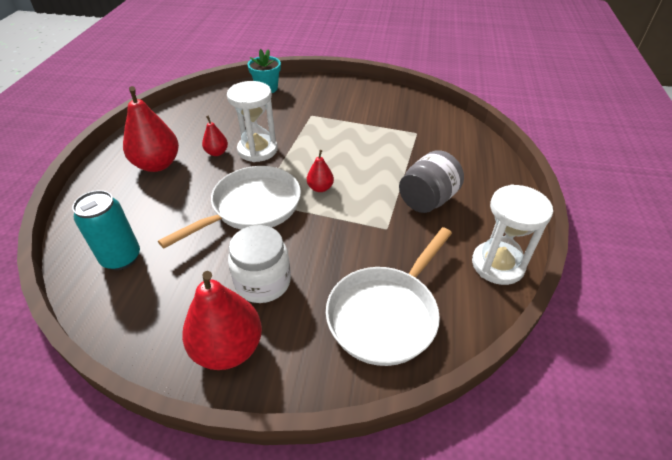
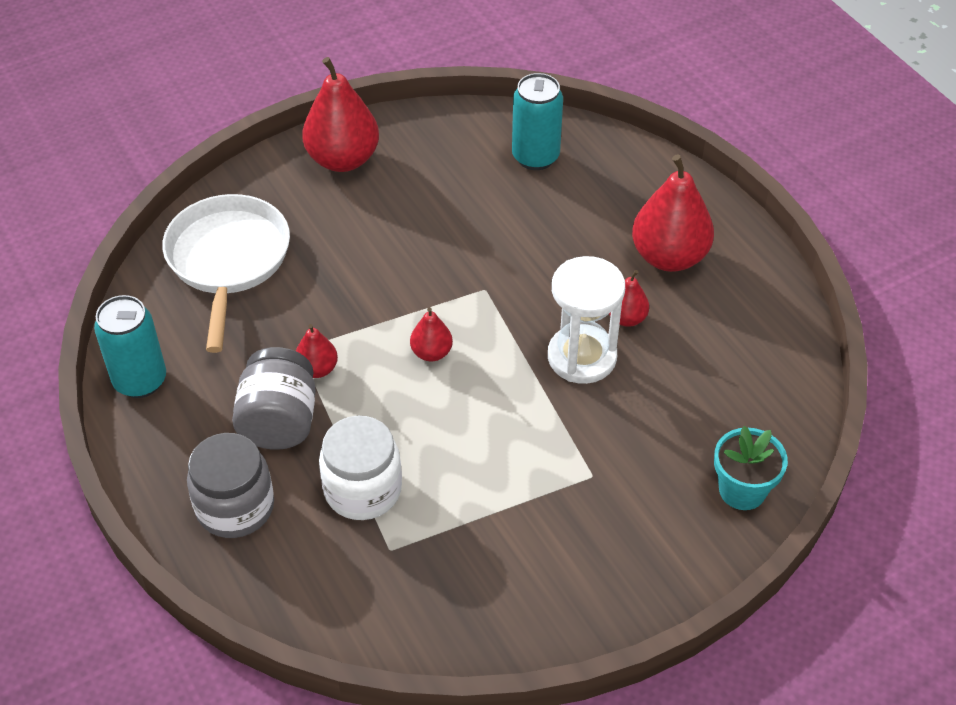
camera: 140 degrees right, 5 degrees up
white pan [158,166,301,248] -> none
white jar [228,225,291,303] -> white jar moved to [319,416,402,520]
white hourglass [472,184,553,285] -> turquoise can [94,295,166,398]
none -> grey jar [187,433,274,538]
none -> red pear [296,324,338,378]

